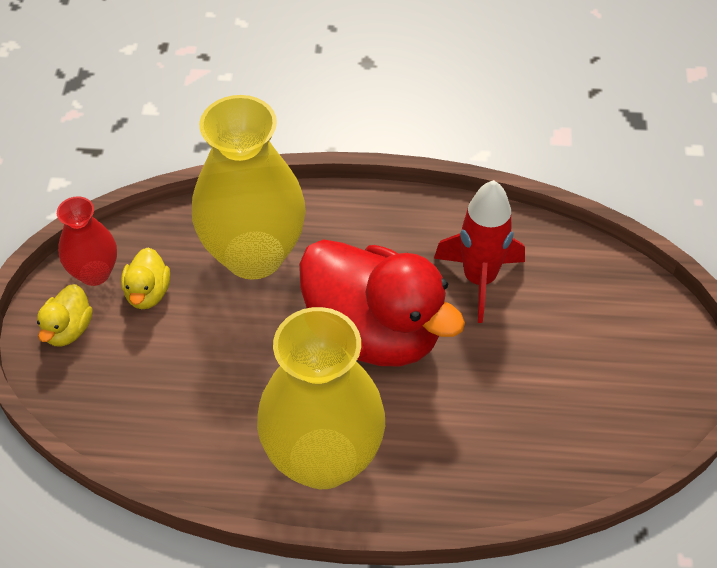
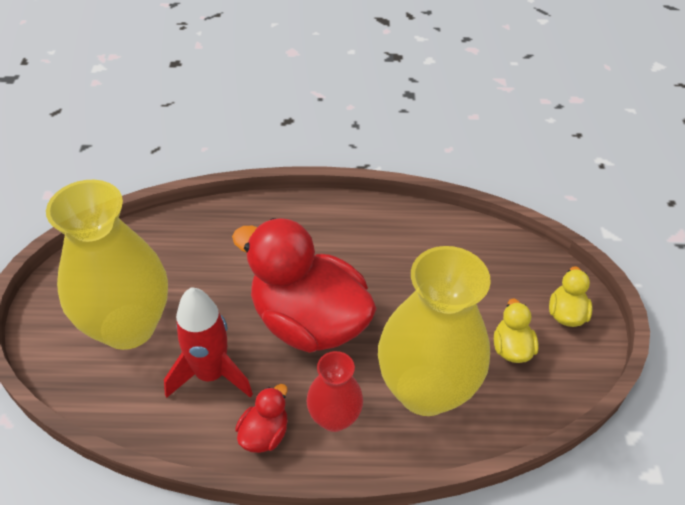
camera: 175 degrees right, 5 degrees down
red vase [57,196,117,286] -> red vase moved to [306,351,363,432]
yellow vase [257,307,385,489] -> yellow vase moved to [46,180,168,350]
none -> red duck [235,384,288,453]

